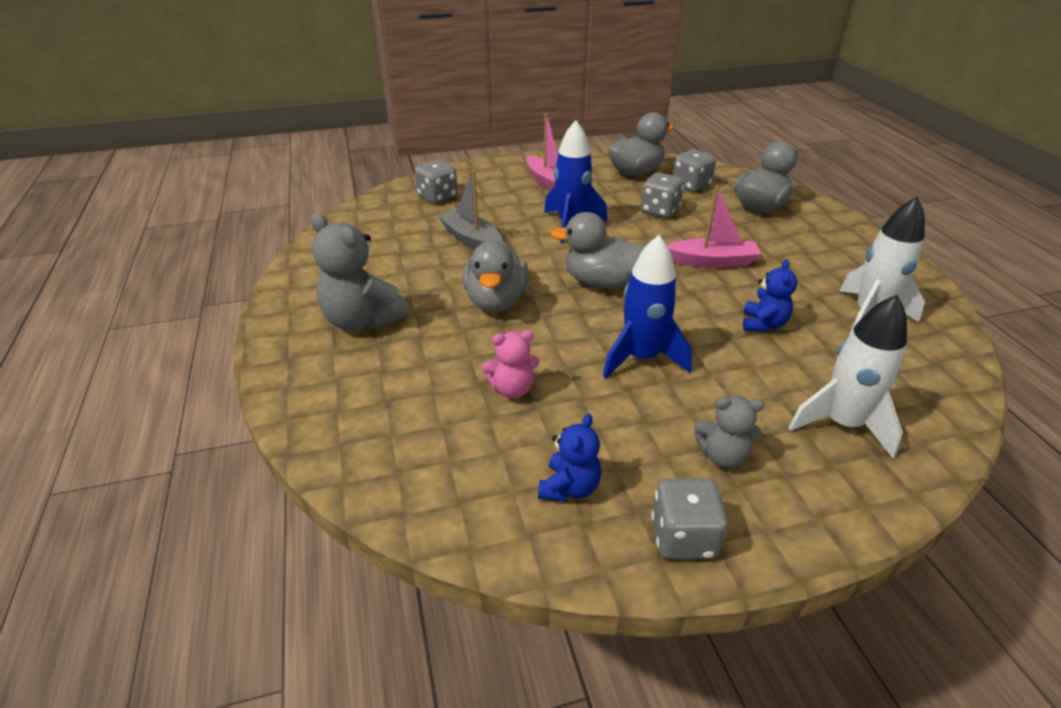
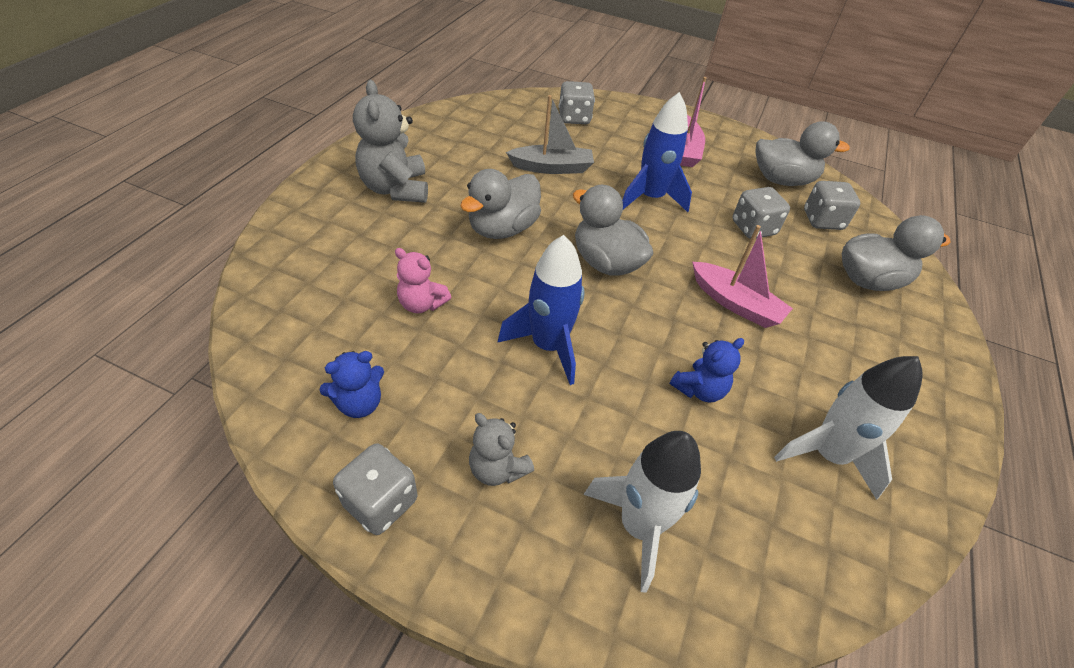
camera: 35 degrees right, 10 degrees up
grey boat [437,169,503,249] -> grey boat turned 90 degrees clockwise [506,95,594,174]

